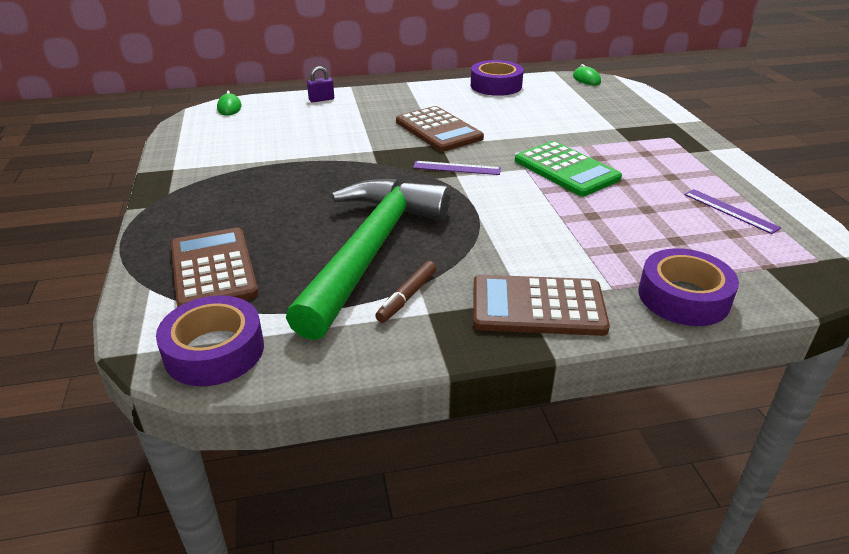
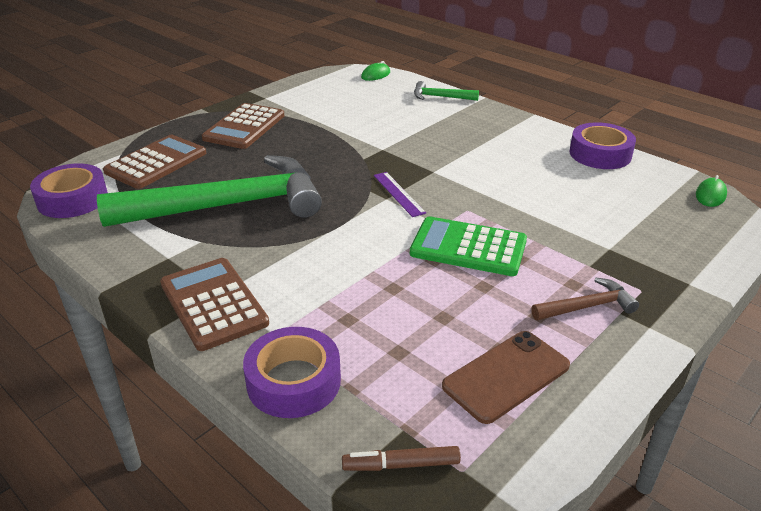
camera: 55 degrees right, 0 degrees up
purple padlock [307,66,334,102] -> green hammer [414,81,479,101]
brown marker [375,261,437,323] -> brown marker moved to [342,446,461,471]
brown calculator [396,106,484,152] -> brown calculator moved to [202,103,284,149]
green calculator [515,141,622,196] -> green calculator turned 90 degrees clockwise [410,216,527,276]
purple ruler [684,189,781,234] -> brown phone [442,331,570,424]
none -> brown hammer [531,278,639,320]

